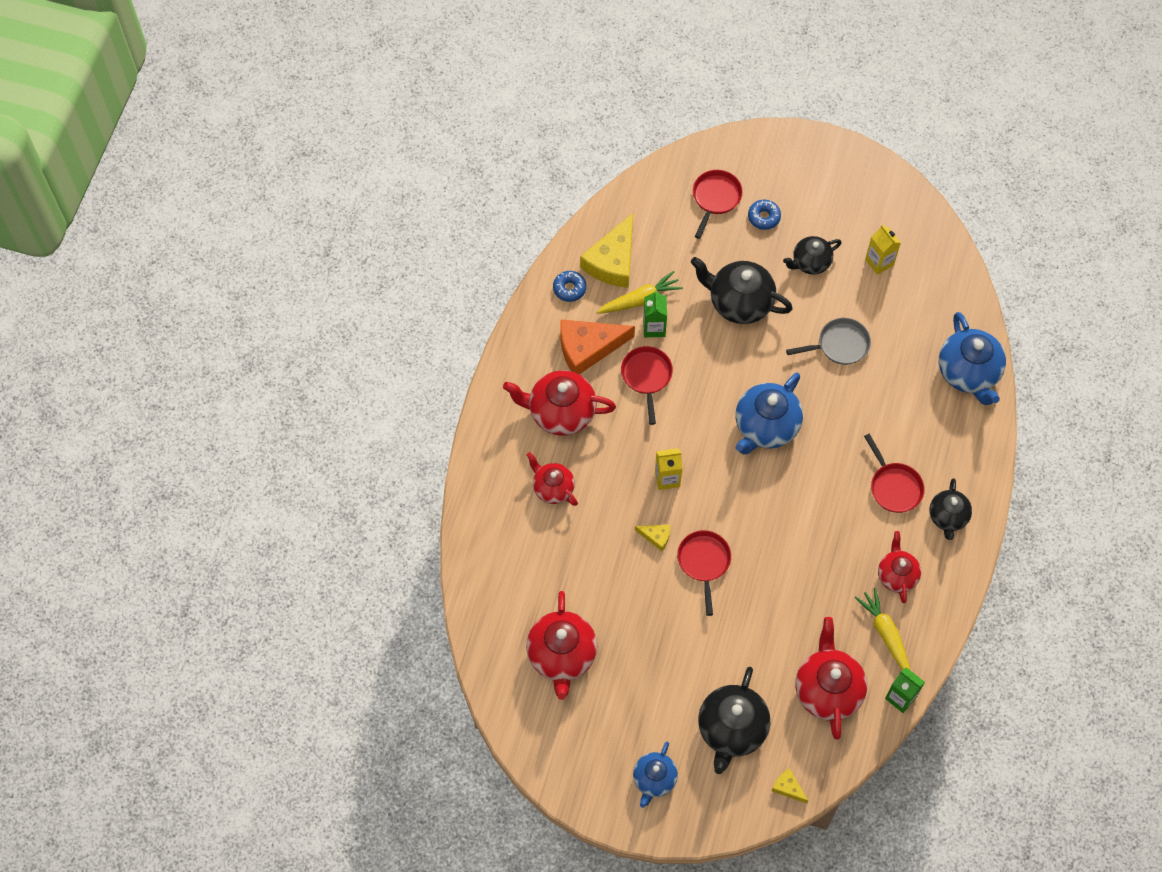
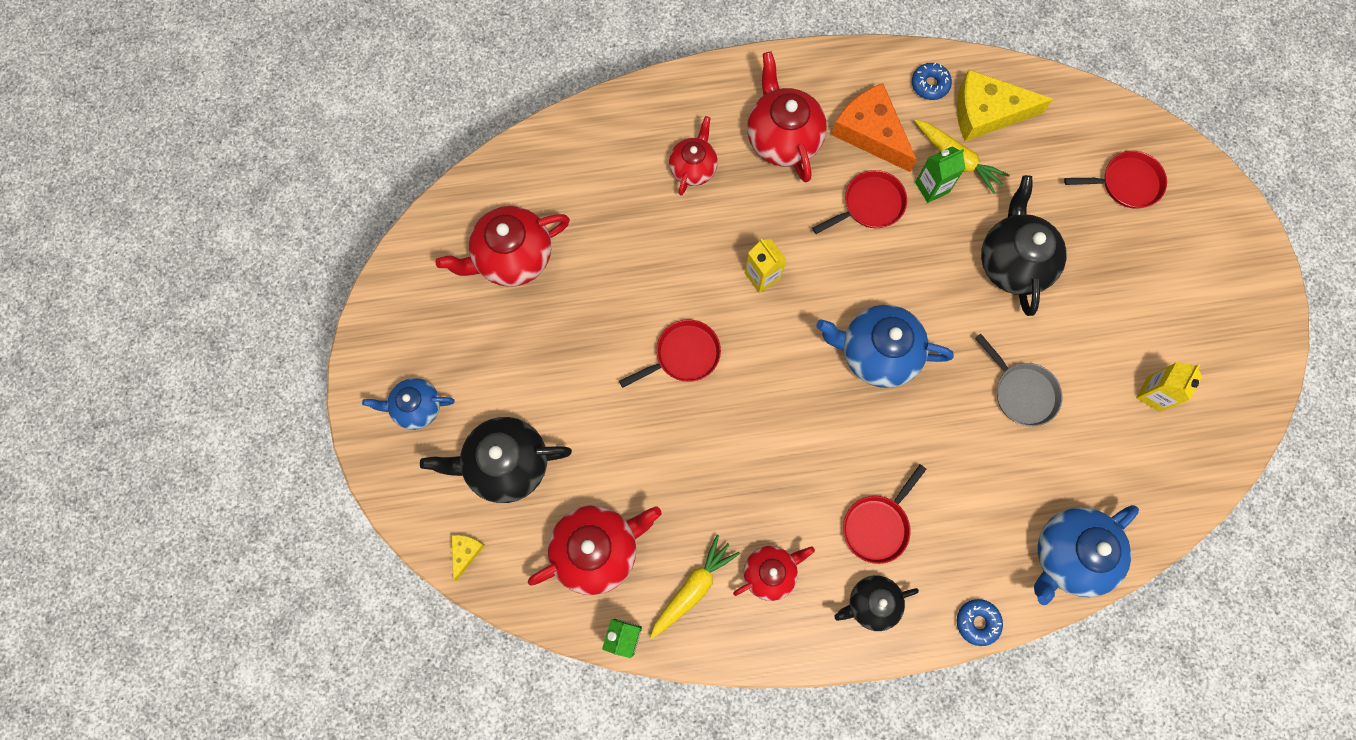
camera: 65 degrees right, 10 degrees up
yellow cheese [635,525,670,551] -> none
blue donut [748,200,781,230] -> blue donut moved to [957,599,1003,646]
black teapot [783,236,842,275] -> none

